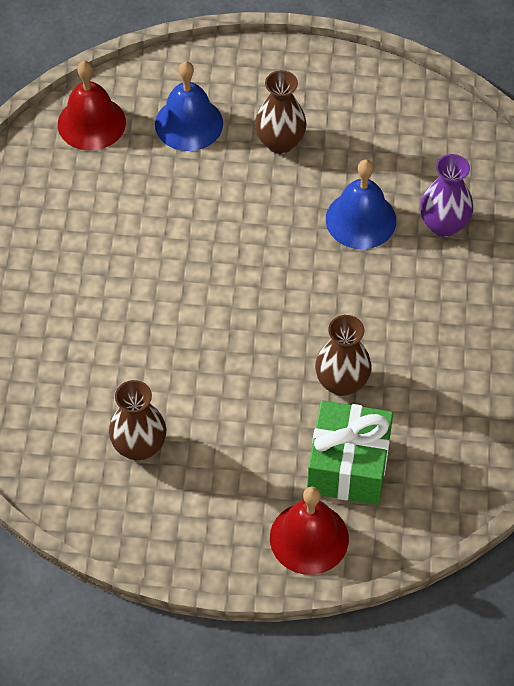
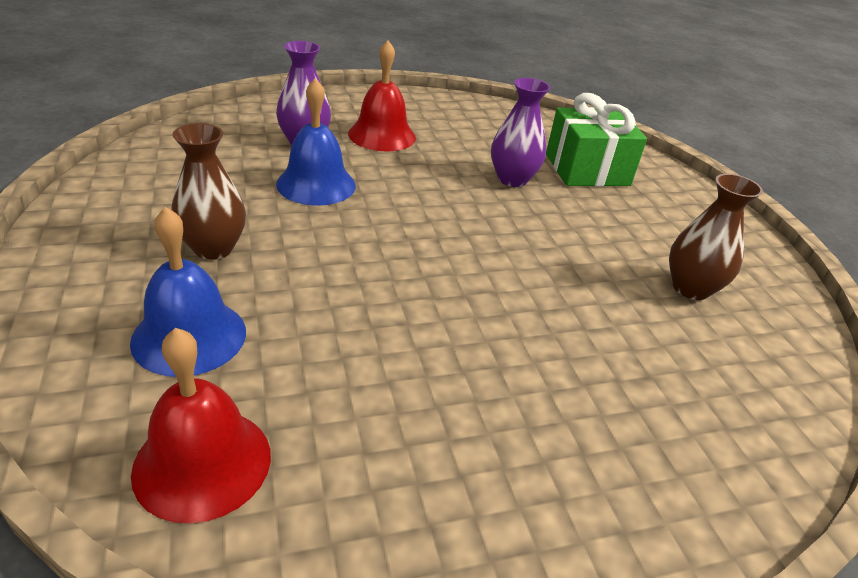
camera: 115 degrees left, 20 degrees down
red bell [270,486,349,575] -> red bell moved to [348,40,416,151]
brown vase [315,315,371,396] -> purple vase [491,78,550,187]

